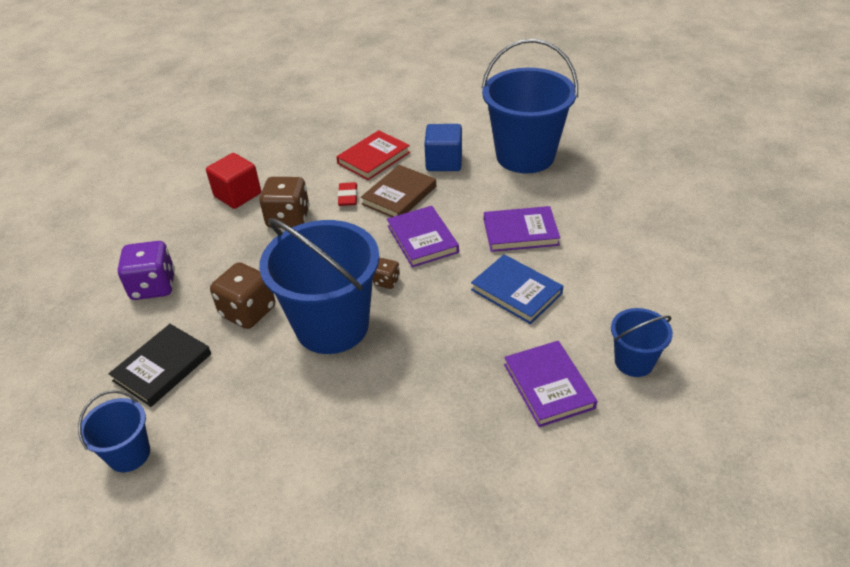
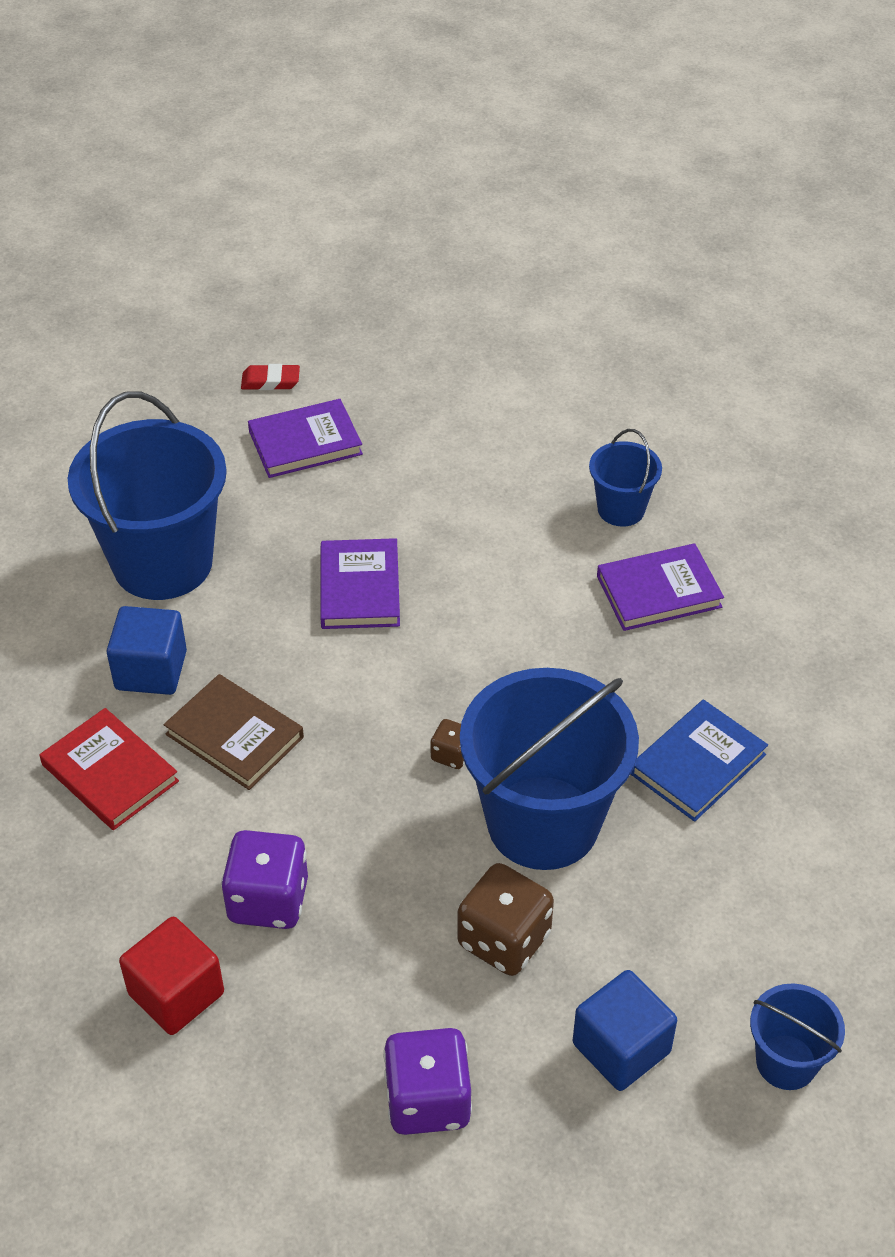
camera: 90 degrees left, 5 degrees up
black book [109,324,211,407] -> blue cube [573,970,677,1091]
brown dice [260,177,310,228] -> purple dice [221,830,308,929]
red eraser [338,182,357,206] -> red eraser moved to [241,364,300,390]
purple book [387,206,459,267] -> purple book moved to [248,399,363,478]
blue book [471,254,563,324] -> blue book moved to [630,699,768,822]

